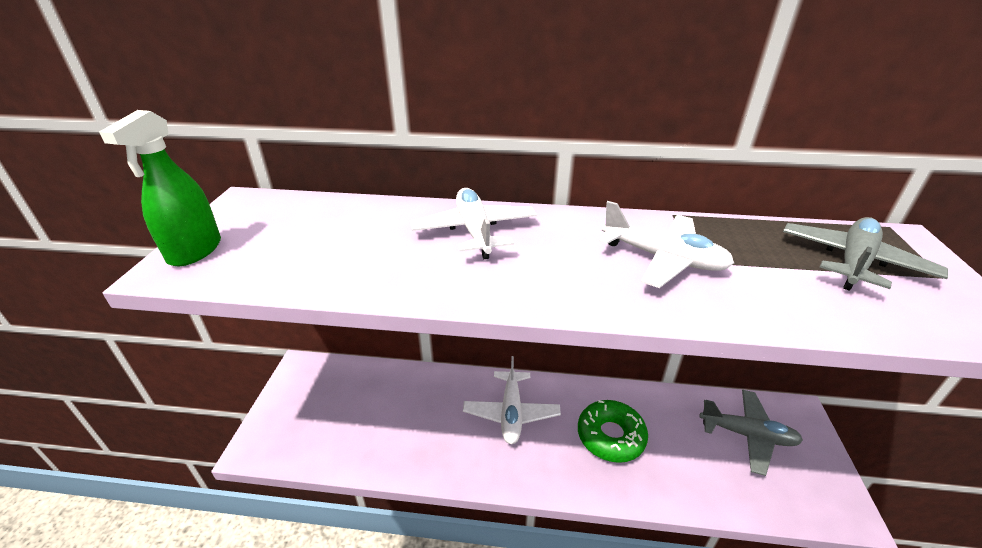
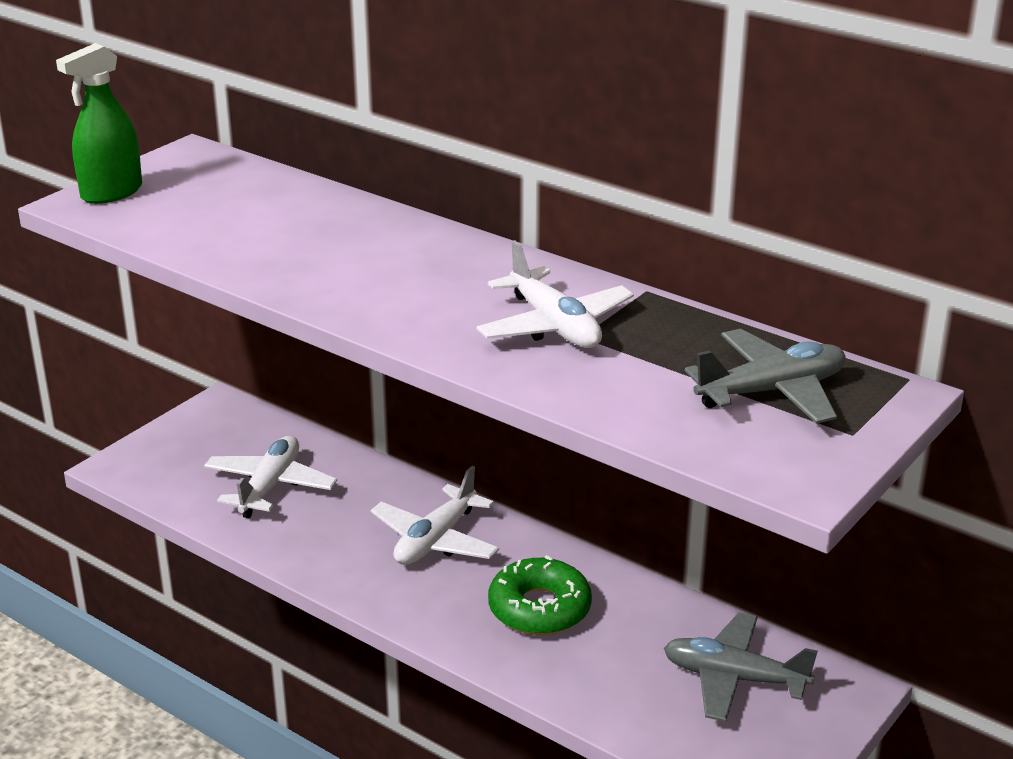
camera: 30 degrees right, 5 degrees down
white plane [410,188,537,259] -> white plane moved to [204,436,337,518]
grey plane [699,389,803,476] -> grey plane turned 150 degrees clockwise [664,613,818,722]

